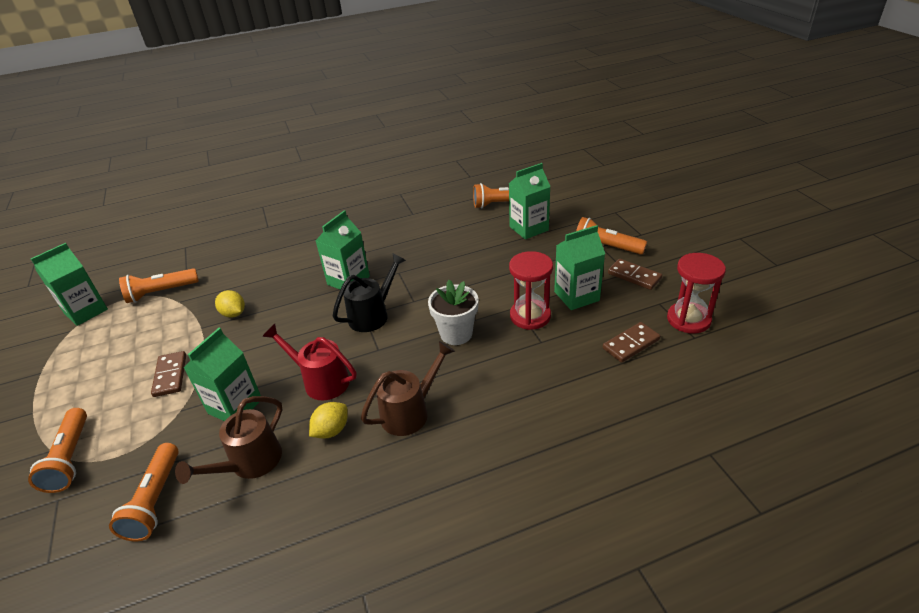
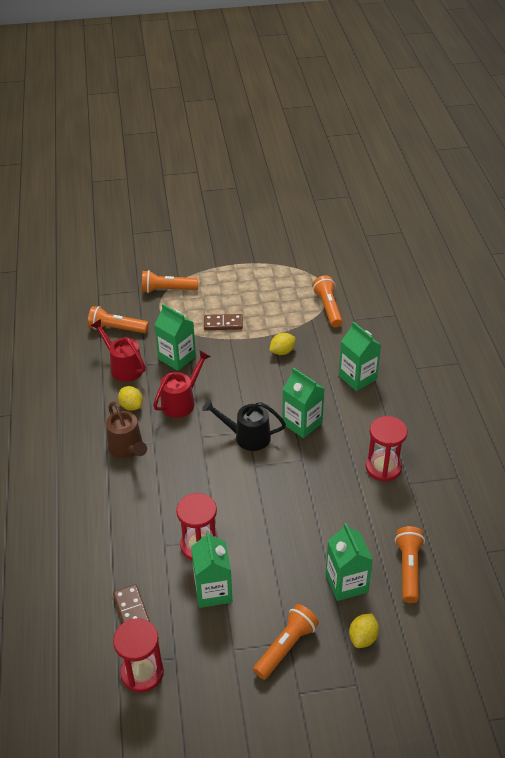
camera: 100 degrees right, 5 degrees up
green carton [31,243,108,326] -> green carton moved to [339,321,381,391]
brown watering can [175,396,282,484] -> red watering can [91,319,146,382]
black watering can [333,253,406,332] -> black watering can turned 135 degrees clockwise [202,399,286,451]
white flower pot [428,280,479,345] -> none
brown domino [608,259,662,290] -> none
none -> yellow lemon [349,614,379,648]
none -> red hourglass [366,416,407,482]

